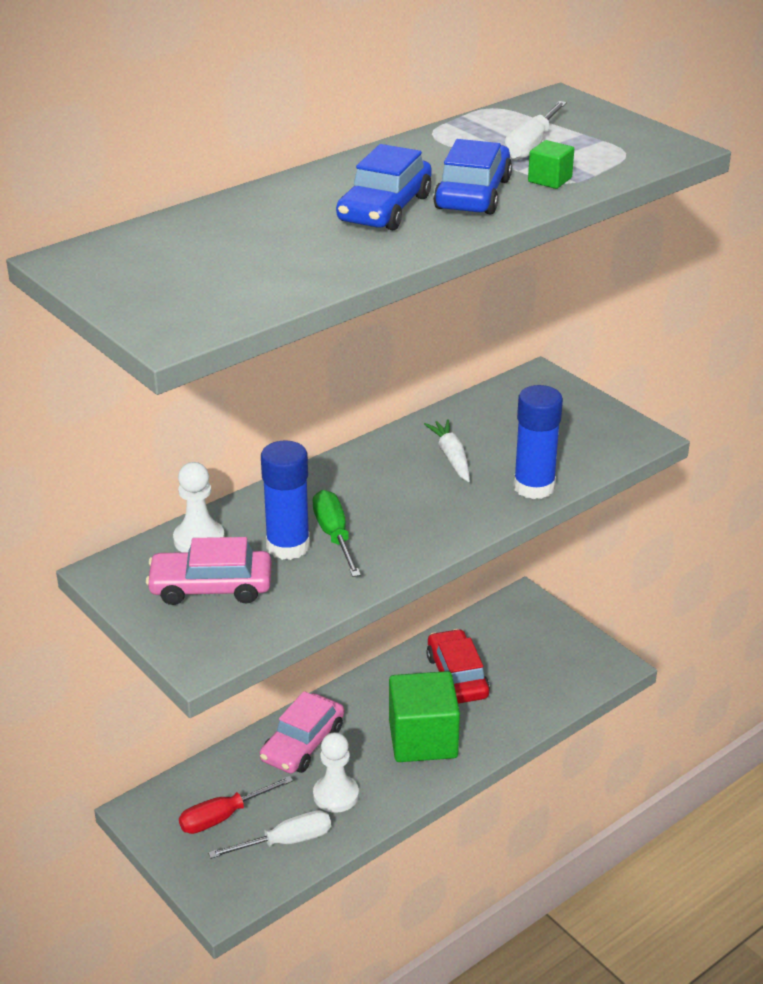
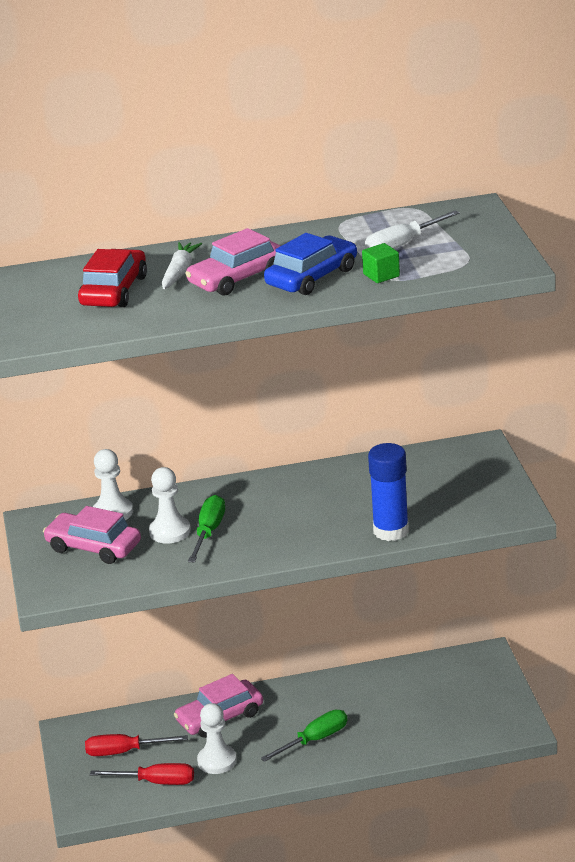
camera: 30 degrees right, 5 degrees down
white screwdriver [208,810,331,859] -> red screwdriver [90,763,194,785]
blue glue stick [261,441,310,560] -> white pawn [149,467,191,544]
blue car [336,144,432,230] -> pink car [185,228,281,296]
green cube [389,671,460,762] -> green screwdriver [261,710,347,762]
white carrot [424,419,470,482] -> white carrot moved to [162,242,202,289]
red car [426,629,490,704] -> red car moved to [78,249,147,307]

